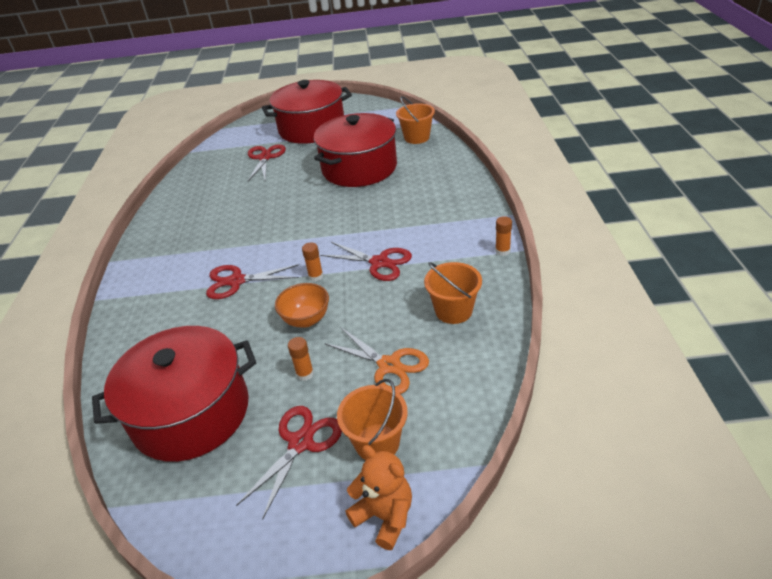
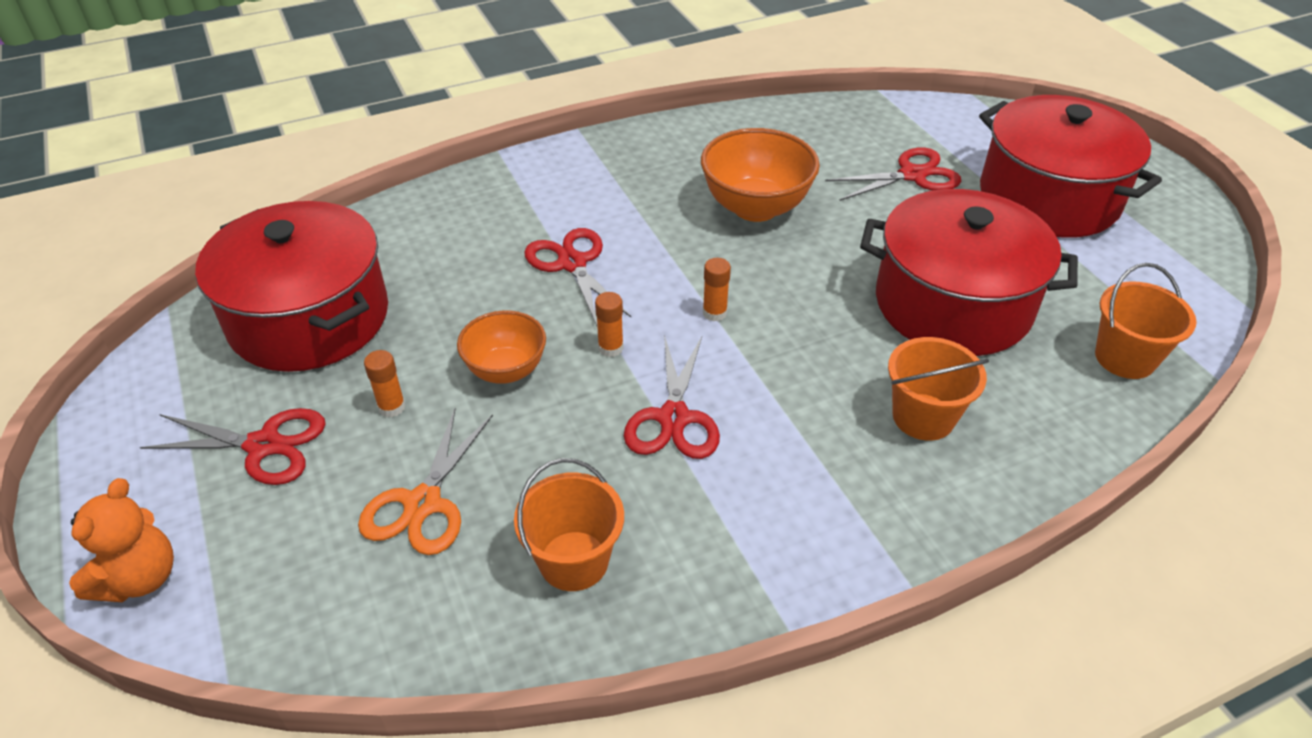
camera: 65 degrees right, 5 degrees up
orange bucket [337,379,408,460] -> orange bucket moved to [888,337,989,441]
orange glue stick [495,216,512,256] -> orange glue stick moved to [703,258,731,322]
none -> orange bowl [701,128,820,222]

